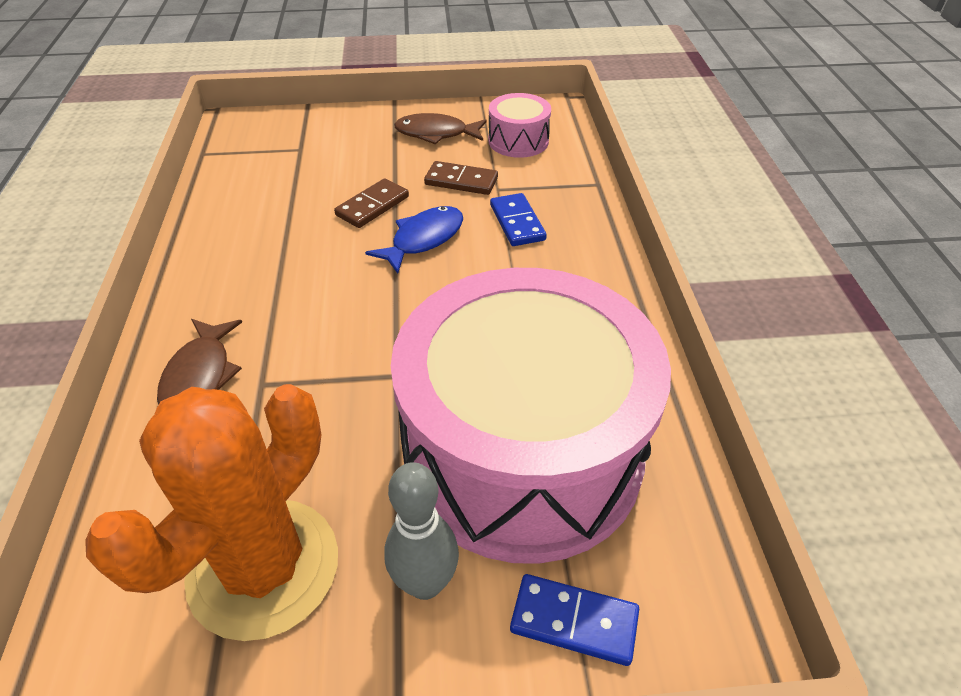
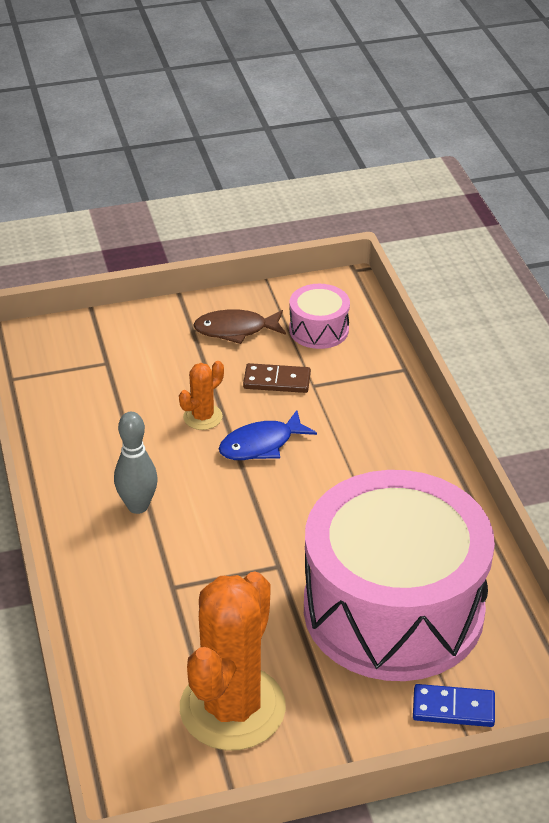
camera: 10 degrees left, 5 degrees down
brown fish [157,319,242,405] -> none
brown domino [334,178,409,228] -> orange cactus [179,361,224,430]
blue fish [365,206,463,274] -> blue fish turned 150 degrees counterclockwise [219,410,317,460]
grey bowling pin [384,462,459,600] -> grey bowling pin moved to [114,412,158,514]
blue domino [490,193,547,246] -> none

